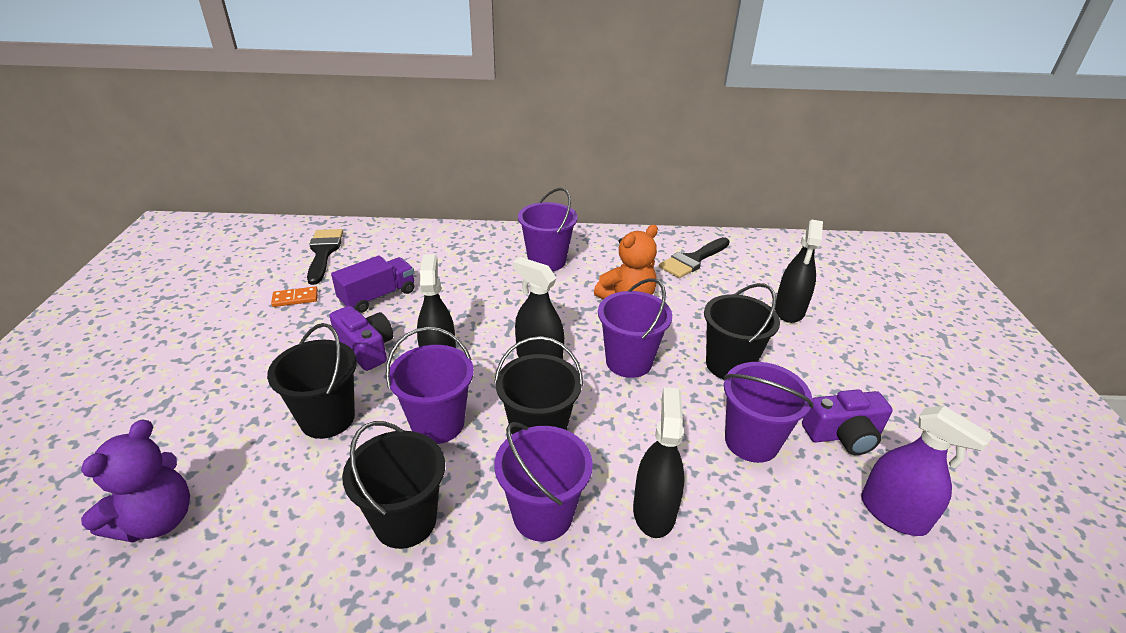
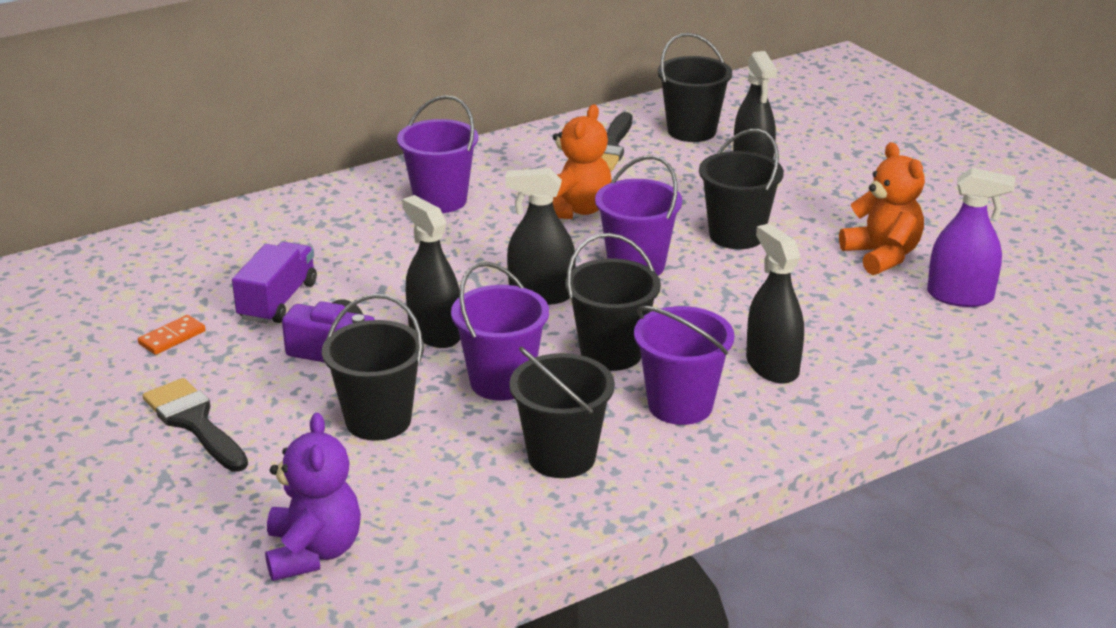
camera: 30 degrees left, 5 degrees down
black brush [307,229,343,285] -> black brush moved to [142,378,248,472]
purple bucket [723,362,813,463] -> none
purple camera [802,389,893,455] -> orange teddy bear [839,142,925,275]
none -> black bucket [658,33,732,142]

